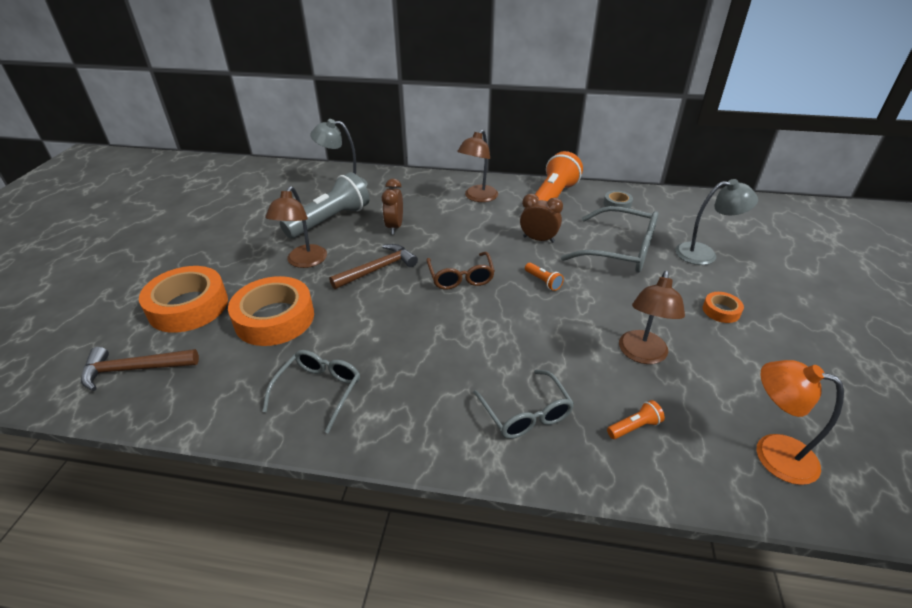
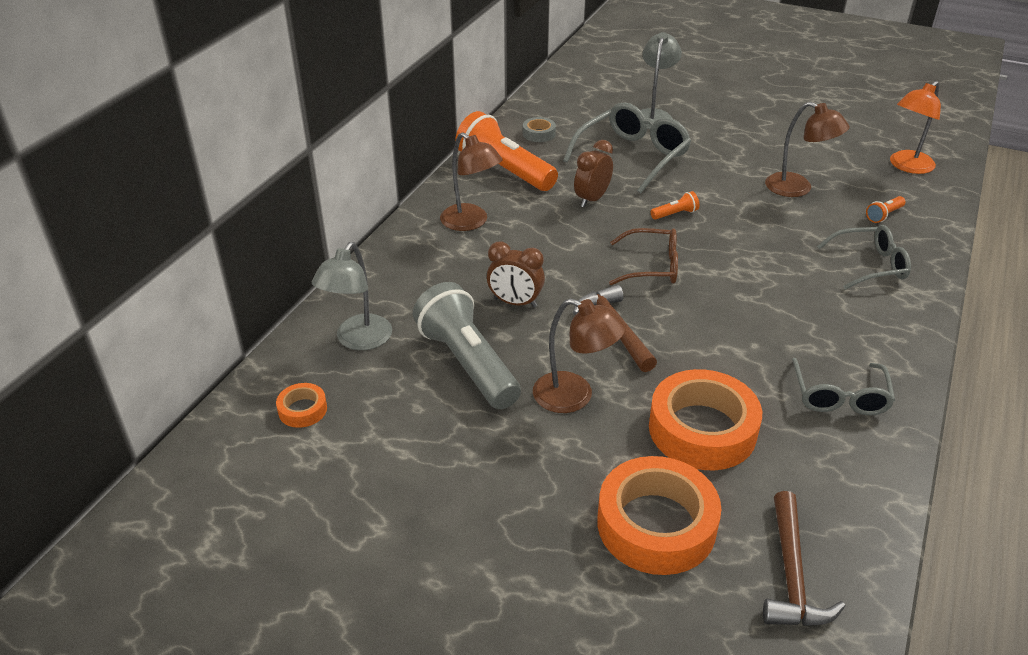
camera: 75 degrees left, 0 degrees up
grey glasses [262,350,360,433] -> grey glasses turned 120 degrees counterclockwise [792,358,895,415]
orange flashlight [607,400,665,439] -> orange flashlight turned 120 degrees counterclockwise [866,196,906,223]
orange tape [703,292,744,323] -> orange tape moved to [276,383,327,428]

